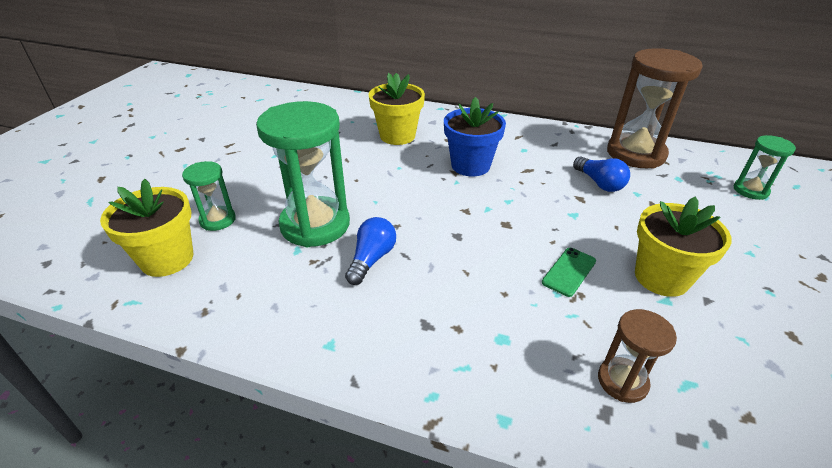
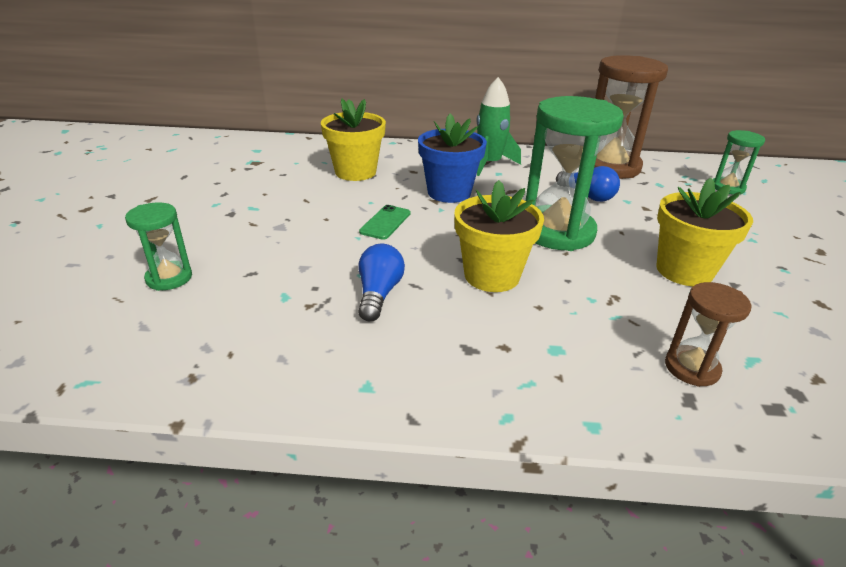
camera: 15 degrees left, 5 degrees down
yellow flower pot [100,179,193,277] -> yellow flower pot moved to [454,180,544,292]
green hourglass [256,101,350,247] -> green hourglass moved to [526,96,624,251]
green phone [542,248,596,297] -> green phone moved to [359,205,411,240]
none -> green rocket [477,77,521,176]

